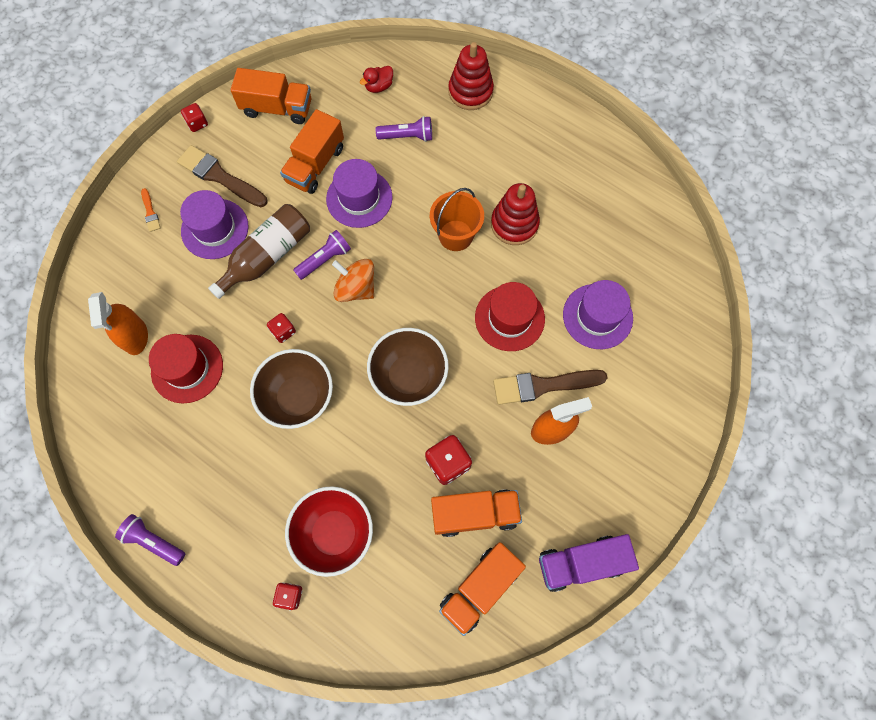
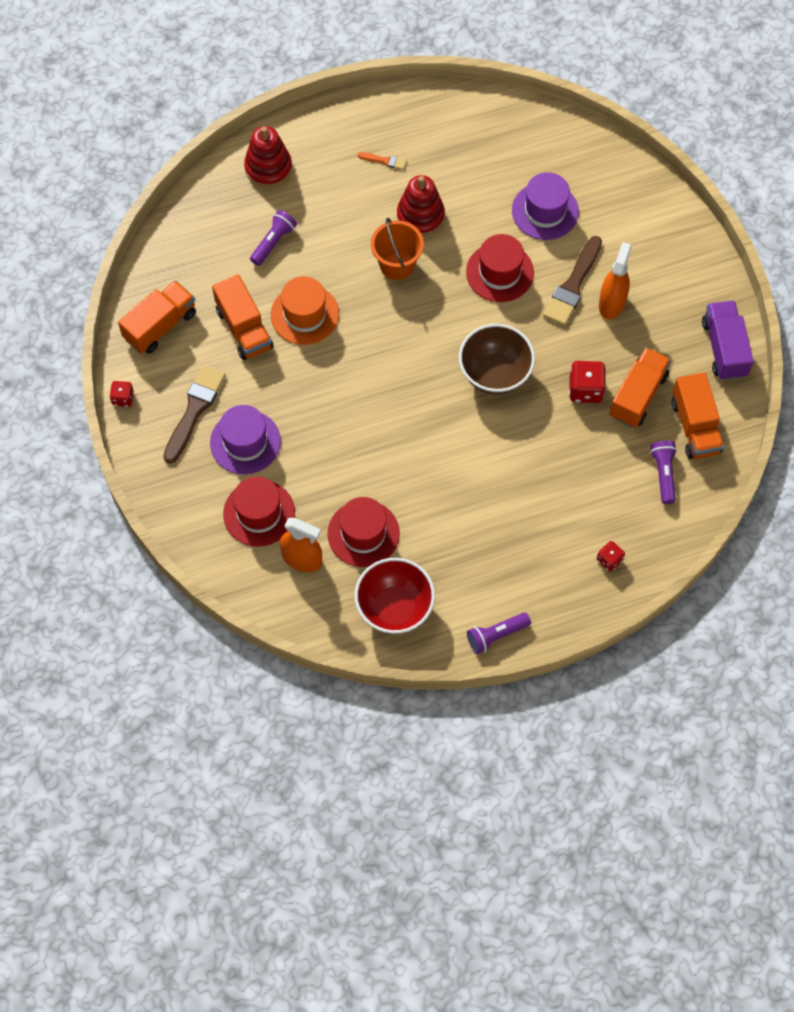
camera: 55 degrees left, 5 degrees down
orange brush [141,188,161,232] -> orange brush moved to [358,152,407,170]
brown brush [177,145,268,207] -> brown brush turned 135 degrees clockwise [163,365,226,464]
brown bottle [208,204,310,299] -> none
brown bowl [250,349,333,429] -> none
red dice [267,313,296,343] -> none
red bowl [285,486,373,577] -> red bowl moved to [354,558,435,634]
purple flashlight [293,230,351,280] -> purple flashlight moved to [650,441,677,504]
purple hat [326,159,393,228] -> orange hat [271,276,339,345]
orange spinning top [332,259,374,302] -> none
red duck [360,66,393,93] -> none
purple truck [539,534,639,592] -> purple truck turned 150 degrees clockwise [702,300,754,380]
none -> red hat [223,476,295,547]

